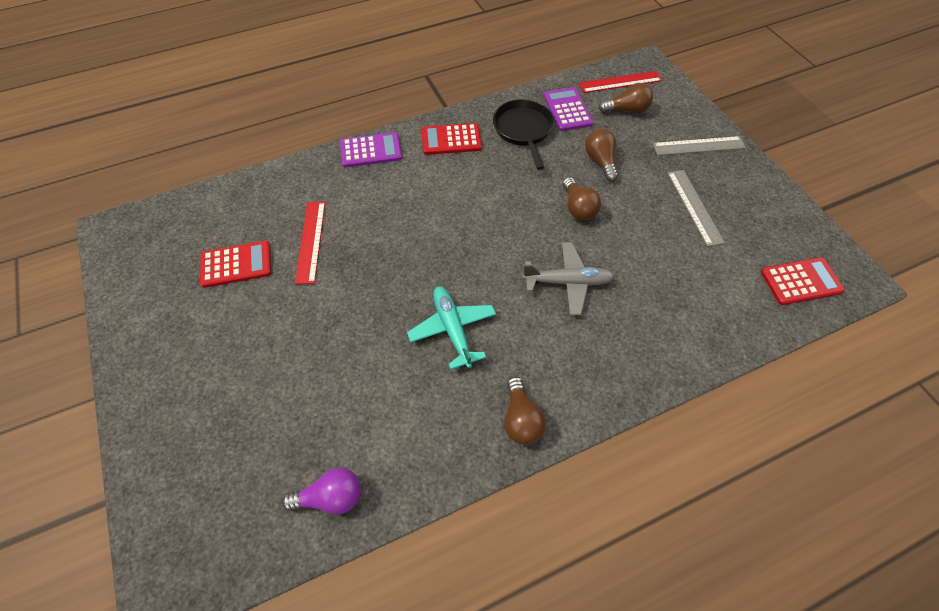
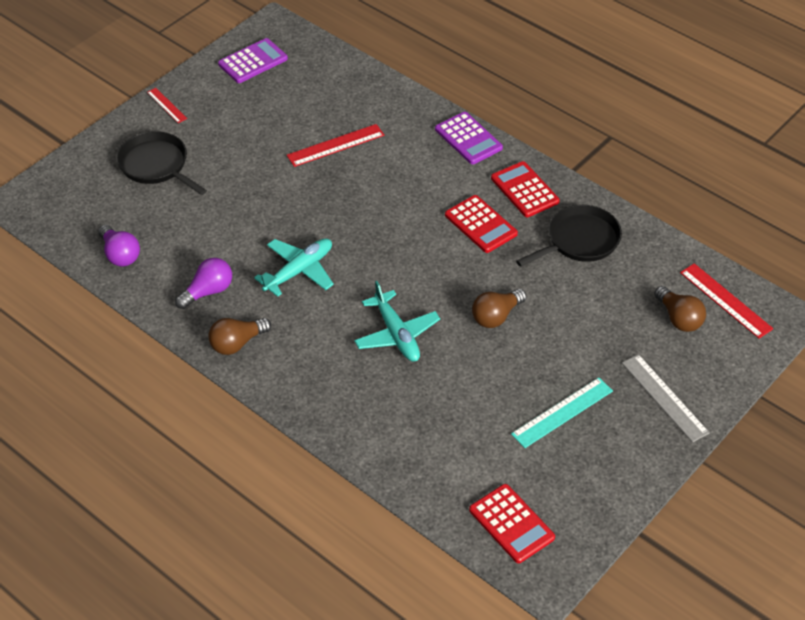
camera: 65 degrees right, 10 degrees down
red calculator [200,241,272,288] -> red calculator moved to [445,195,518,253]
grey plane [522,242,615,315] -> turquoise plane [354,281,440,362]
purple calculator [544,87,593,131] -> purple calculator moved to [218,38,288,83]
brown light bulb [585,129,618,182] -> none
grey ruler [667,170,725,247] -> turquoise ruler [511,378,613,448]
none -> black pan [117,131,207,195]
none -> red ruler [147,88,187,123]
none -> purple light bulb [175,258,232,309]

